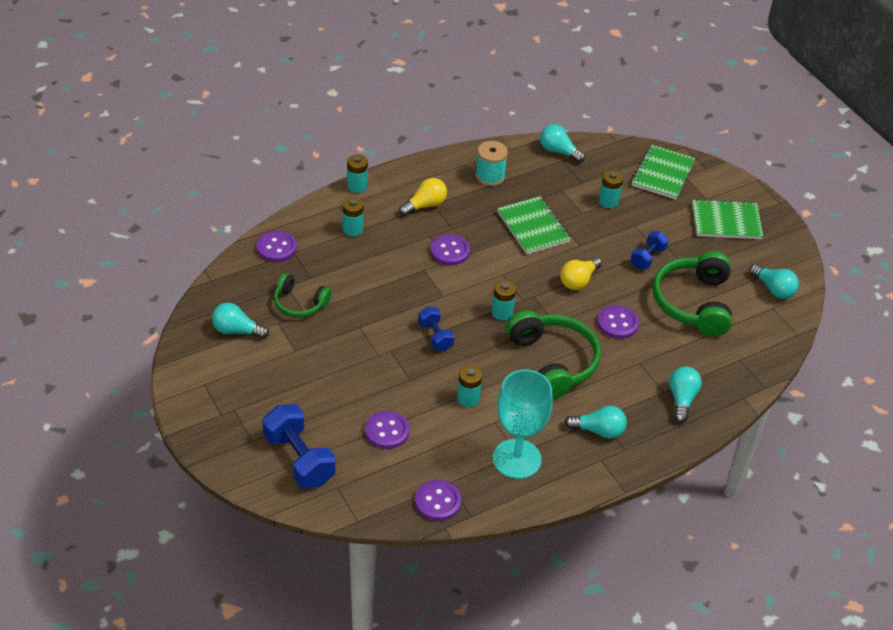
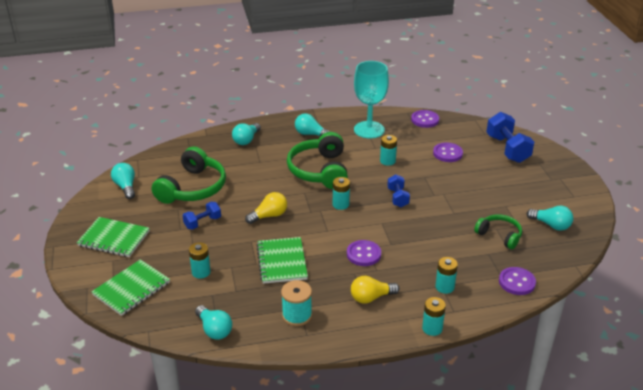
camera: 160 degrees left, 10 degrees down
purple button [597,305,639,339] -> none

